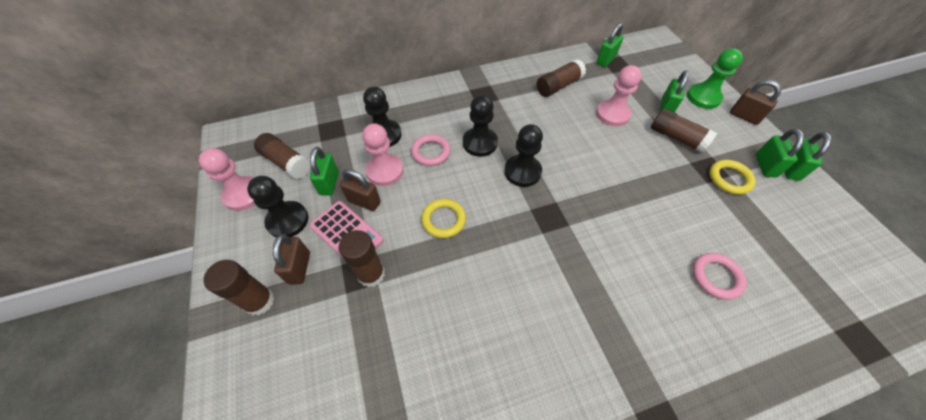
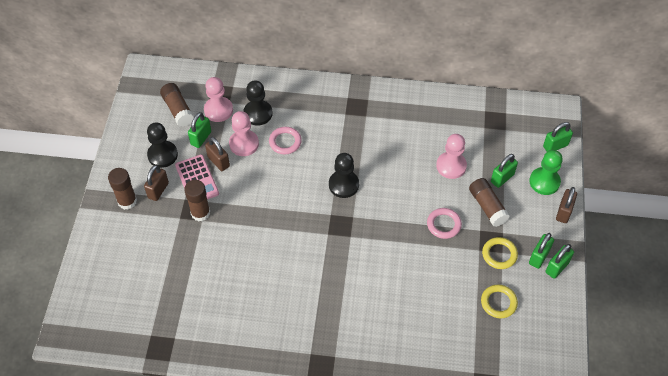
camera: 25 degrees right, 0 degrees up
pink pawn [198,148,255,211] -> pink pawn moved to [204,77,233,122]
yellow ring [421,199,466,238] -> yellow ring moved to [481,285,518,319]
black pawn [463,95,498,157] -> none
brown glue stick [537,59,586,97] -> none
green padlock [596,23,624,67] -> green padlock moved to [543,122,573,151]
pink ring [693,253,747,300] -> pink ring moved to [427,208,462,239]
brown padlock [730,80,781,125] -> brown padlock turned 45 degrees clockwise [556,187,577,223]

